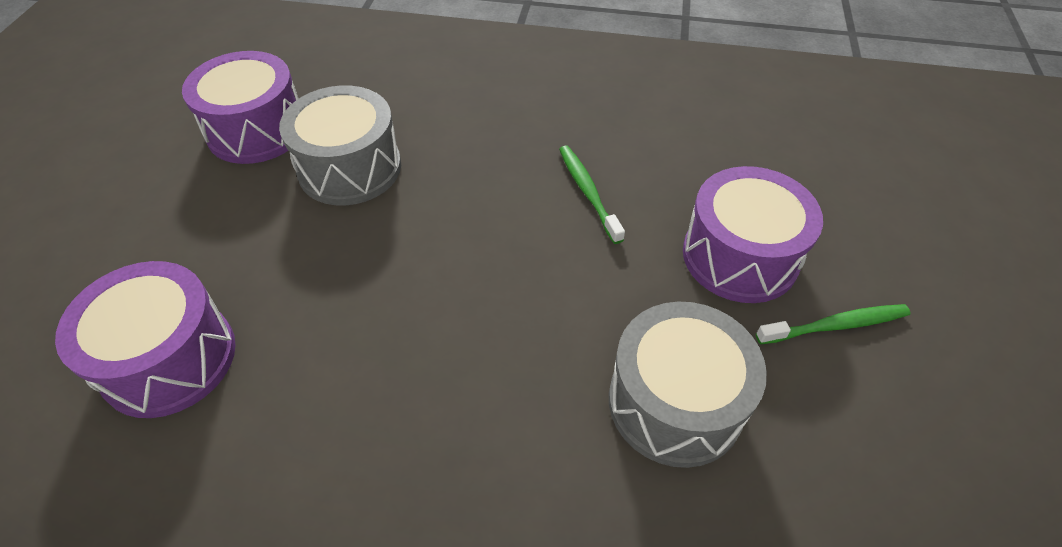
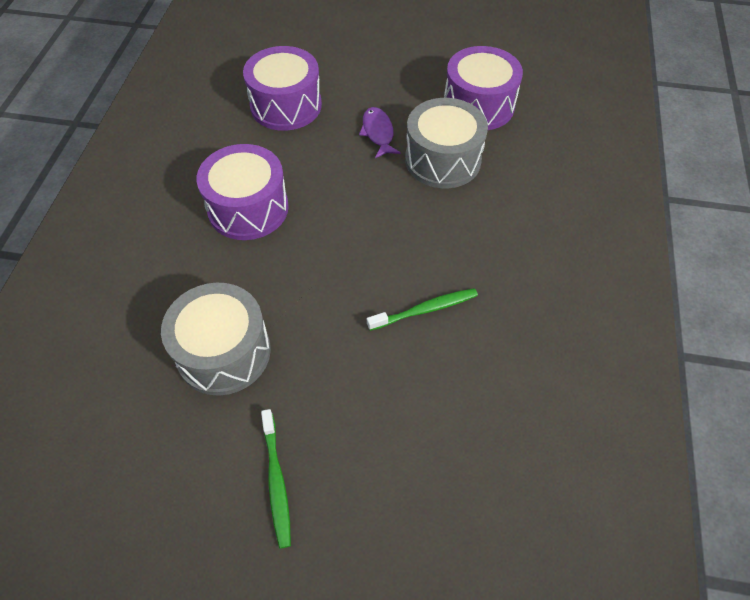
camera: 90 degrees right, 5 degrees up
purple drum [683,166,823,303] -> purple drum moved to [197,144,289,240]
none -> purple fish [359,107,401,158]

